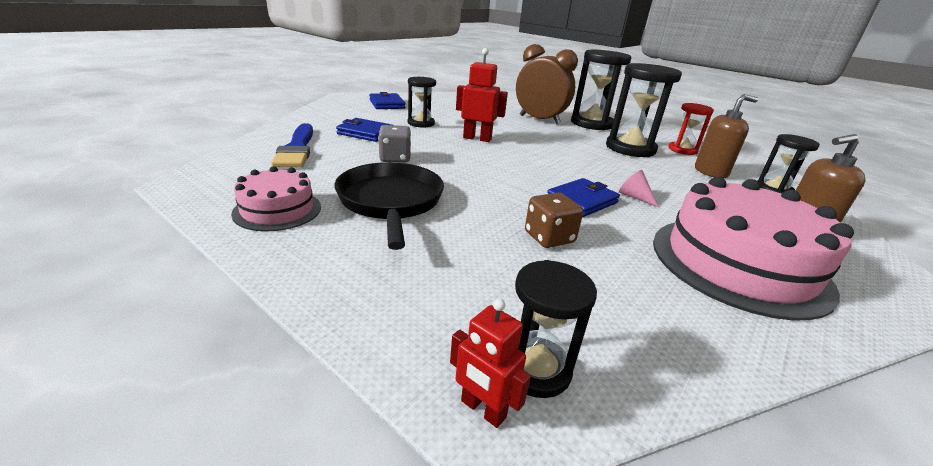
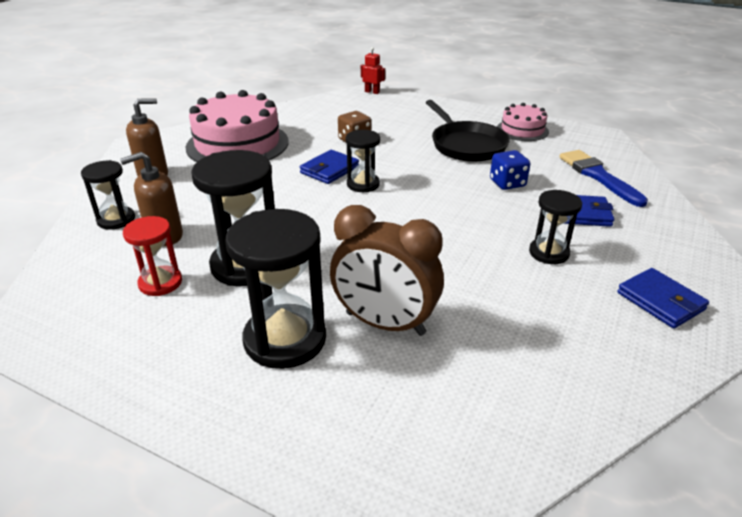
camera: 170 degrees right, 5 degrees up
grey dice [378,125,411,163] -> blue dice [490,150,530,190]
red robot [456,48,508,142] -> none
black hourglass [515,260,597,398] -> black hourglass moved to [346,130,380,192]
pink cone [619,170,658,207] -> none

